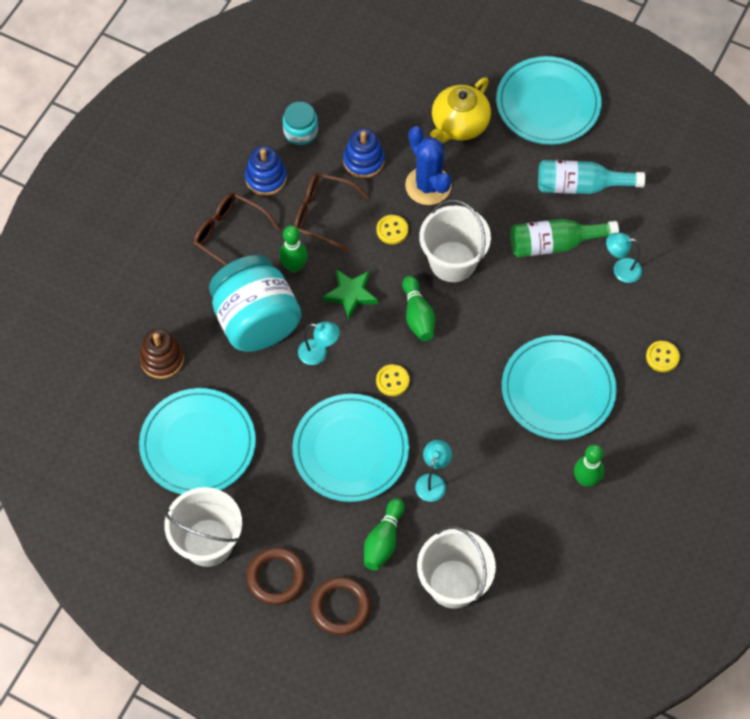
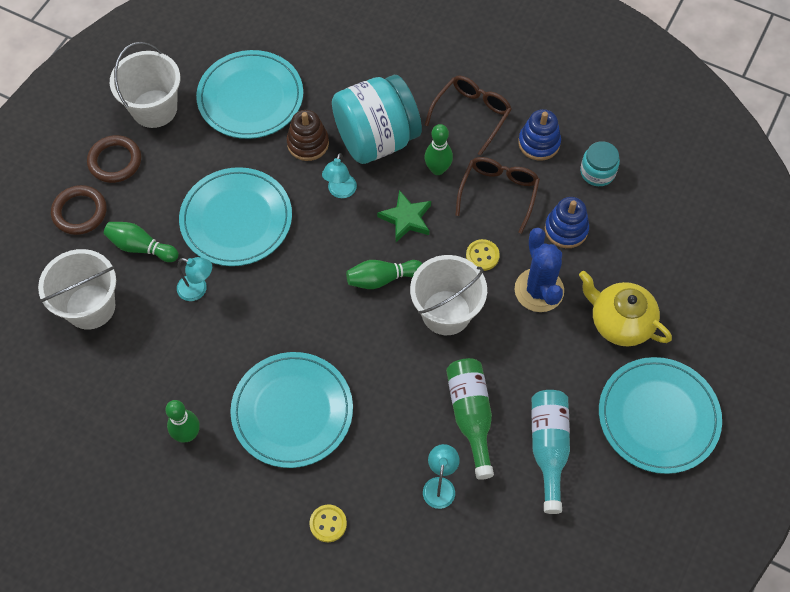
camera: 90 degrees right, 0 degrees up
brown stacking toy [139,328,184,379] -> brown stacking toy moved to [287,110,329,161]
yellow button [376,364,409,396] -> none
blue cactus [405,126,452,205] -> blue cactus turned 75 degrees counterclockwise [514,228,564,312]

